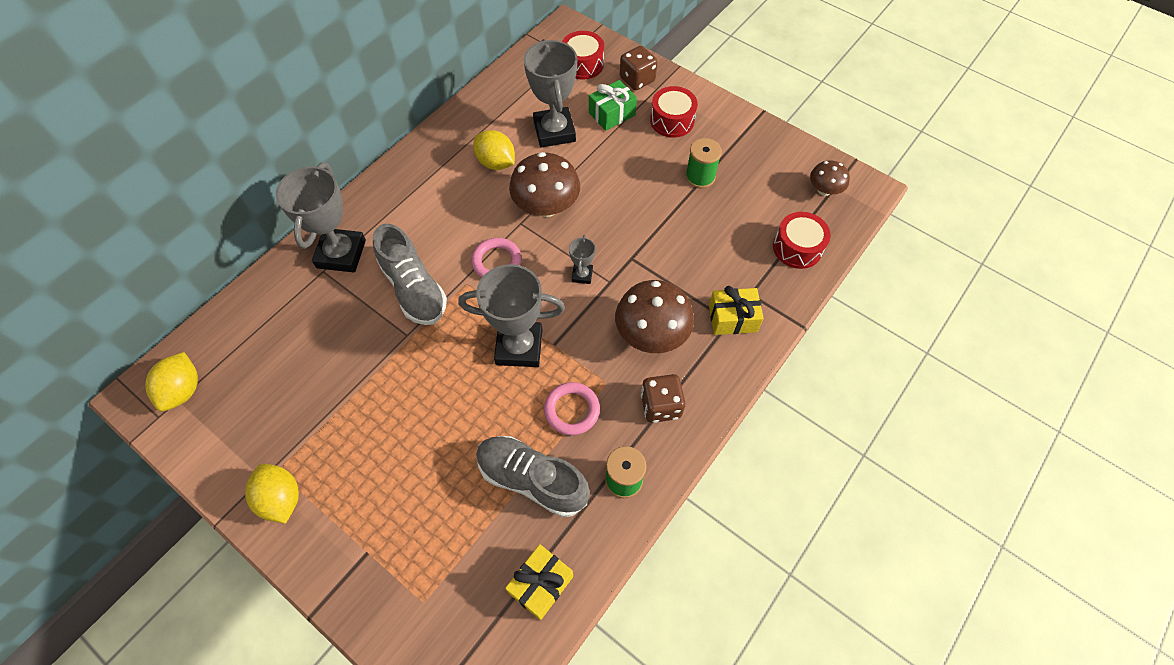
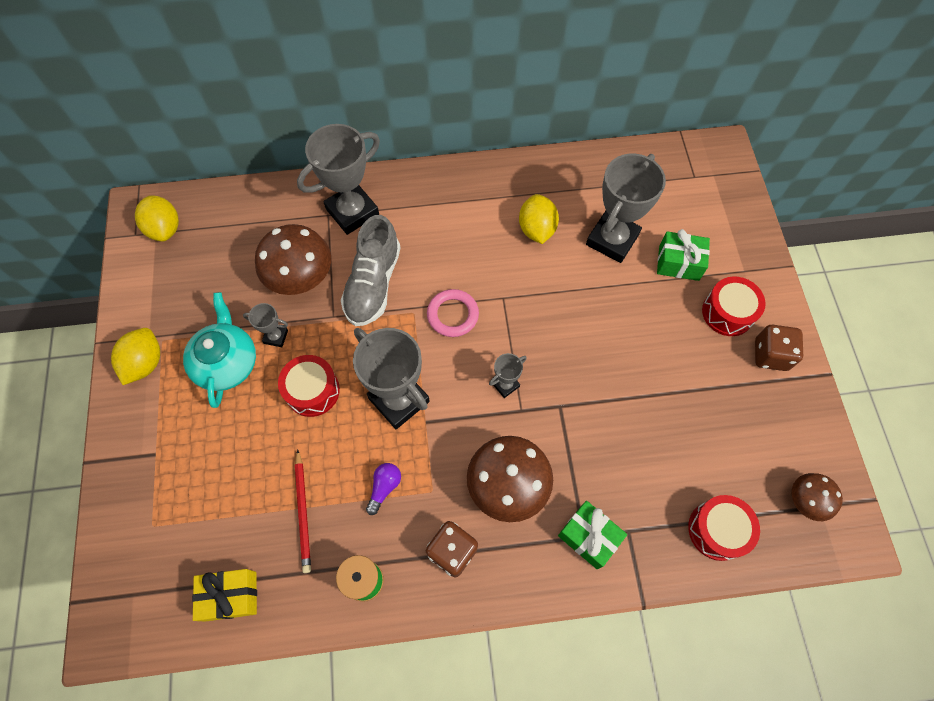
camera: 45 degrees right, 5 degrees up
yellow lemon [145,352,198,411] -> yellow lemon turned 75 degrees counterclockwise [135,195,179,242]
grey shoe [476,436,590,518] -> red pencil [295,449,311,573]
brown mushroom [509,152,580,217] -> brown mushroom moved to [255,224,331,295]
pink ring [544,382,600,435] -> purple light bulb [366,463,401,515]
red drum [562,31,604,79] -> red drum moved to [278,355,340,417]
brown dice [620,46,658,90] -> brown dice moved to [755,325,803,371]
green spool [685,138,722,188] -> none
yellow gift [709,286,764,335] -> green gift [558,501,627,569]
none -> turquoise teapot [183,292,256,408]
none -> grey trophy [243,303,288,347]

